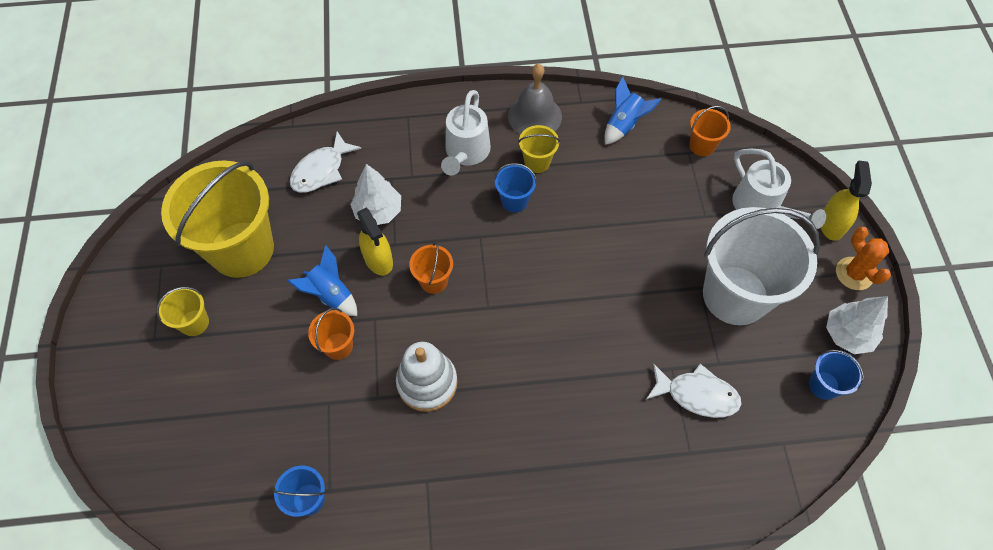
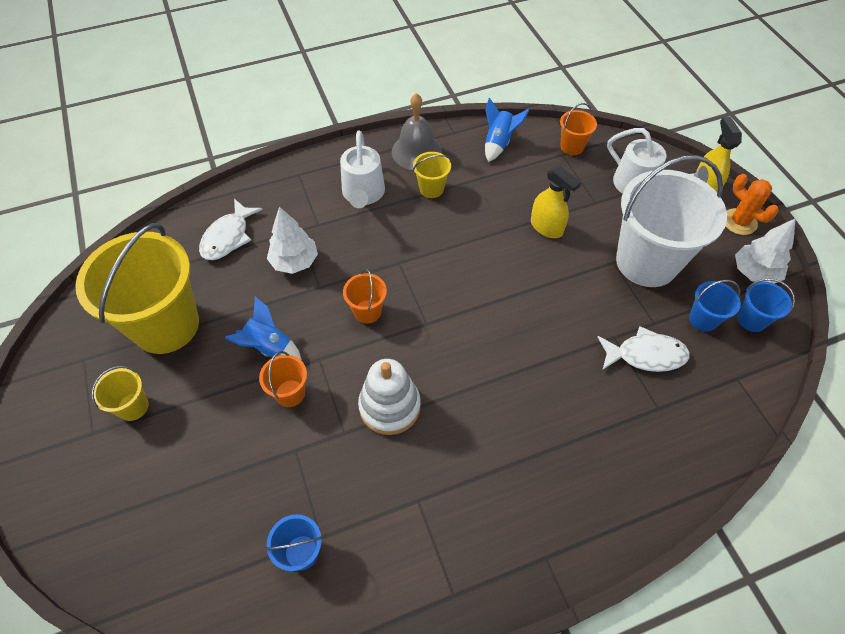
camera: 15 degrees left, 5 degrees down
yellow spray bottle [357,208,393,275] -> yellow spray bottle moved to [531,166,581,238]
blue bucket [494,163,537,212] -> blue bucket moved to [689,280,741,332]

